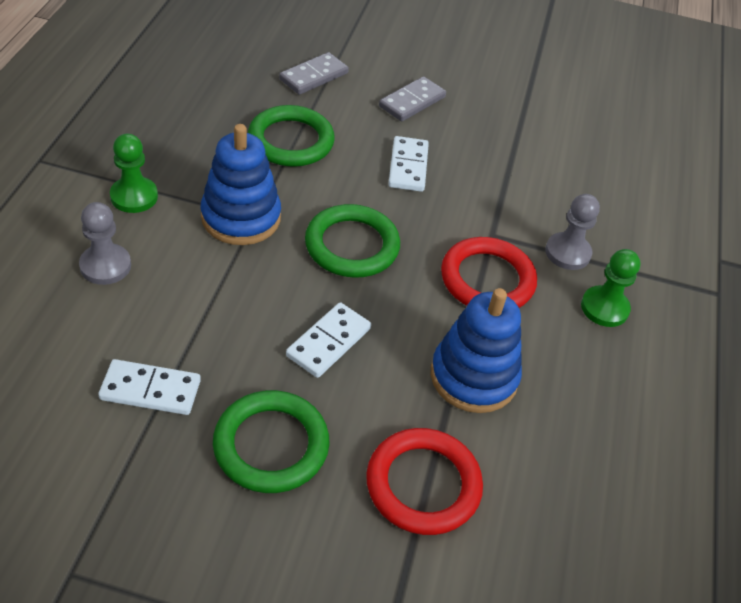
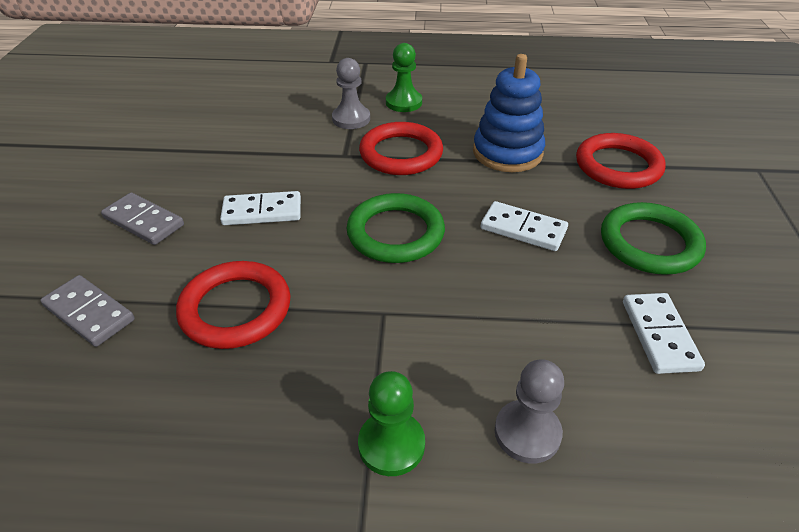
camera: 95 degrees left, 5 degrees down
blue stacking toy [201,124,281,245] -> none
green ring [248,105,335,167] -> red ring [176,261,291,349]

